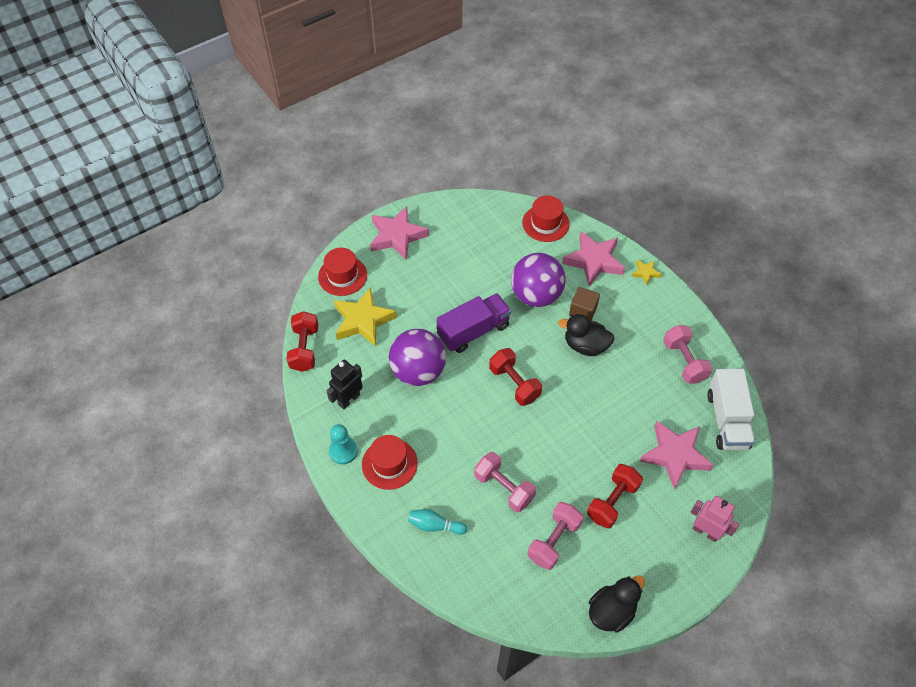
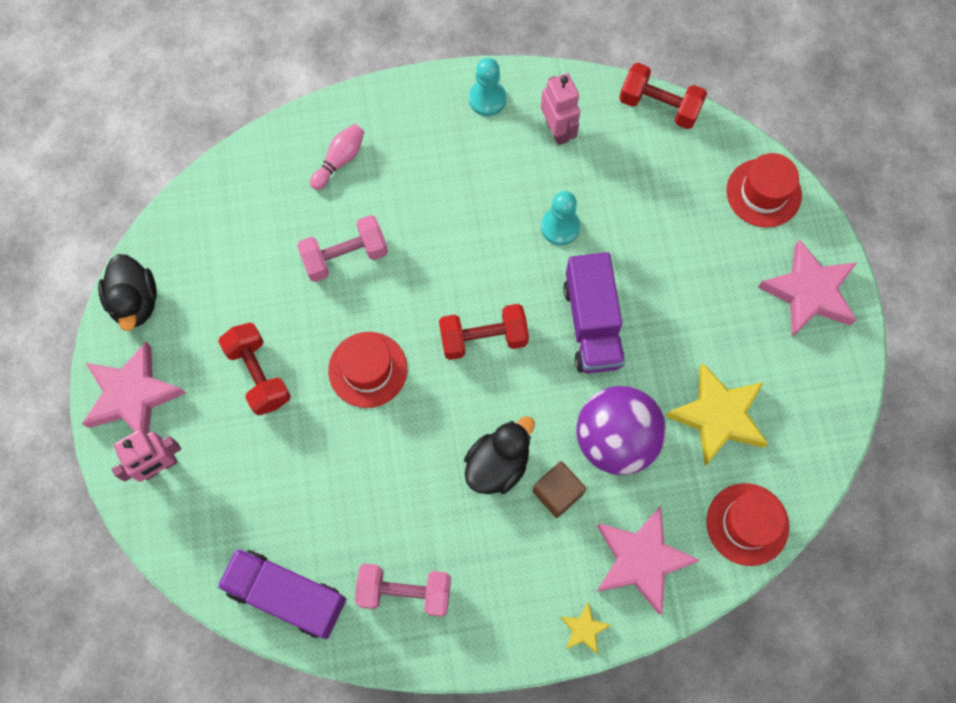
camera: 115 degrees right, 15 degrees up
black robot [326,359,363,409] -> pink robot [541,73,580,145]
yellow star [334,287,397,347] -> yellow star moved to [665,363,768,466]
red hat [362,435,418,490] -> red hat moved to [328,332,407,408]
purple ball [389,329,446,386] -> turquoise pawn [541,191,580,245]
turquoise bowling pin [408,509,467,535] -> pink bowling pin [310,124,364,190]
pink dumbbell [528,502,583,570] -> none
pink star [640,421,714,490] -> pink star moved to [82,342,185,434]
white truck [707,369,755,450] -> purple truck [217,548,346,639]

